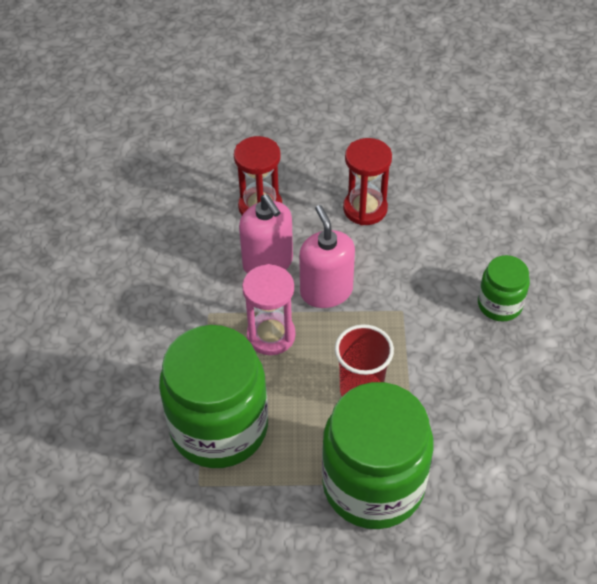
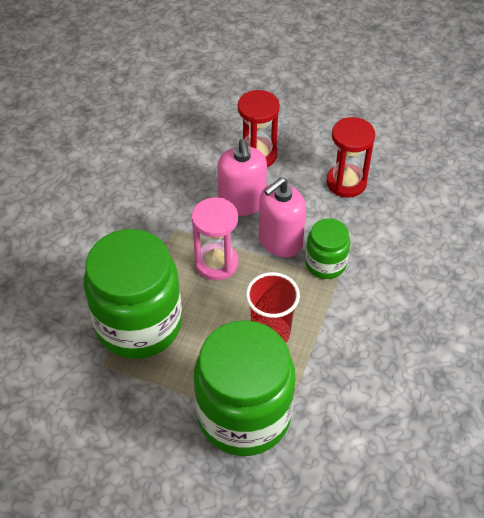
camera: 20 degrees right, 0 degrees up
pink soap dispenser [299,205,355,308] -> pink soap dispenser turned 135 degrees counterclockwise [259,177,306,258]
green jar [478,255,530,322] -> green jar moved to [305,218,350,279]

